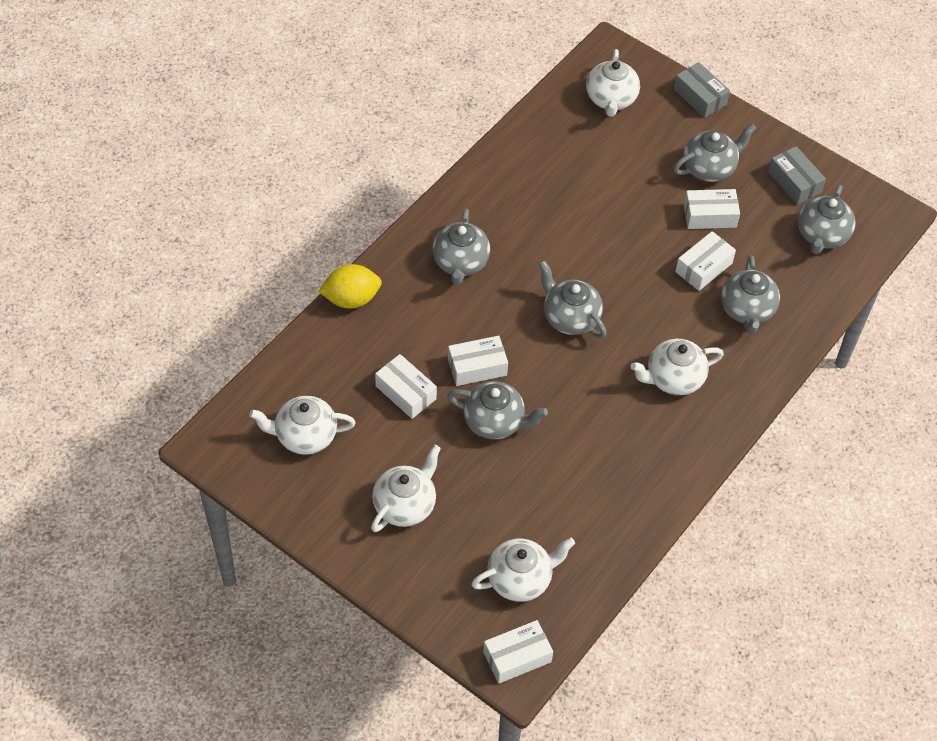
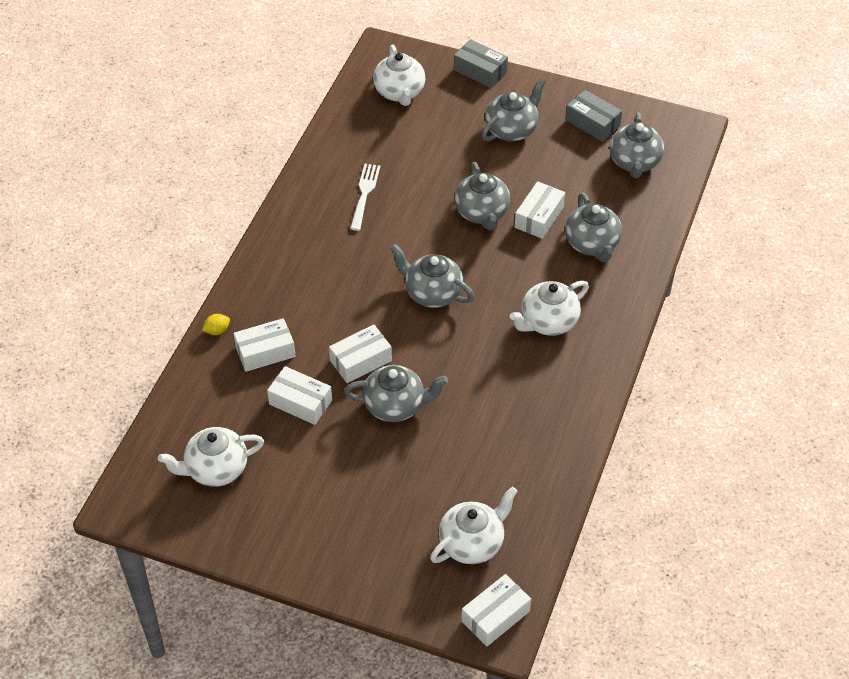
camera: 15 degrees left, 5 degrees down
yellow lemon [318,264,382,309] -> yellow lemon [202,314,230,335], size x0.48
white teapot [371,445,441,532] -> none
grey teapot [433,209,490,285] -> grey teapot moved to [454,162,510,230]
white box [684,189,740,229] -> white box moved to [234,318,295,372]
none -> white fork [350,164,380,231]

